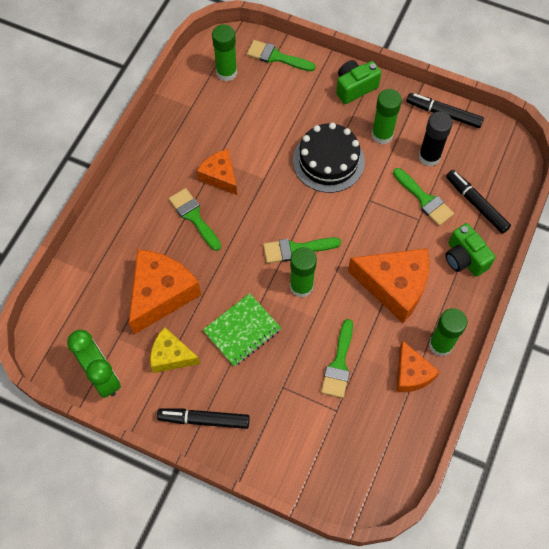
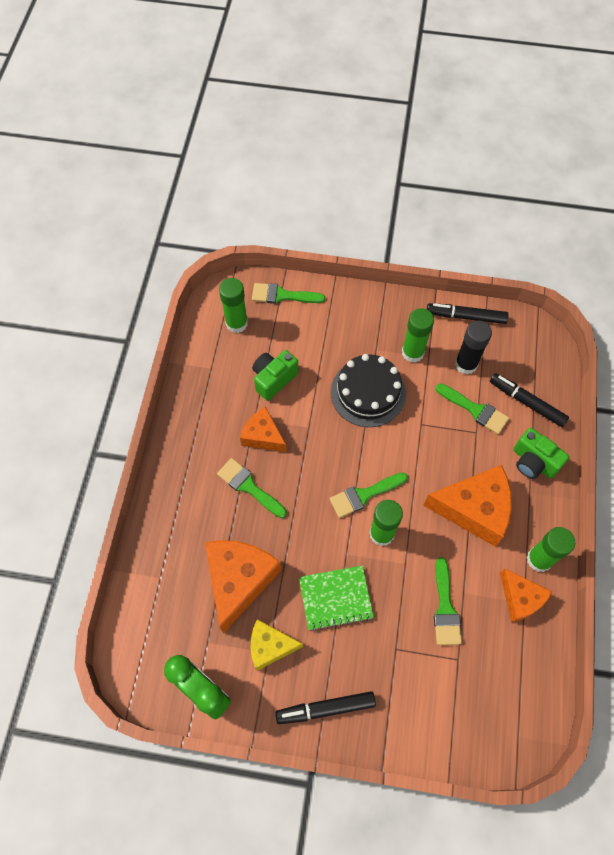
camera: 15 degrees left, 0 degrees up
green notebook [203,293,281,367] -> green notebook turned 45 degrees clockwise [299,565,374,631]
green camera [336,60,381,104] -> green camera moved to [252,350,298,401]

